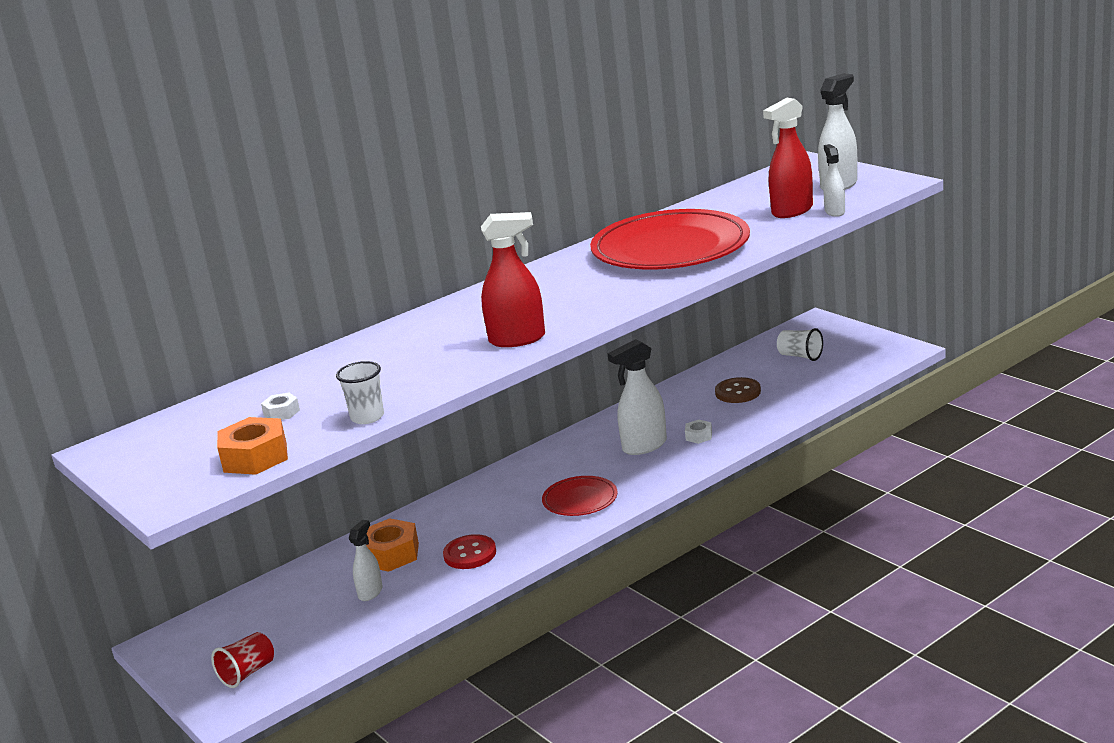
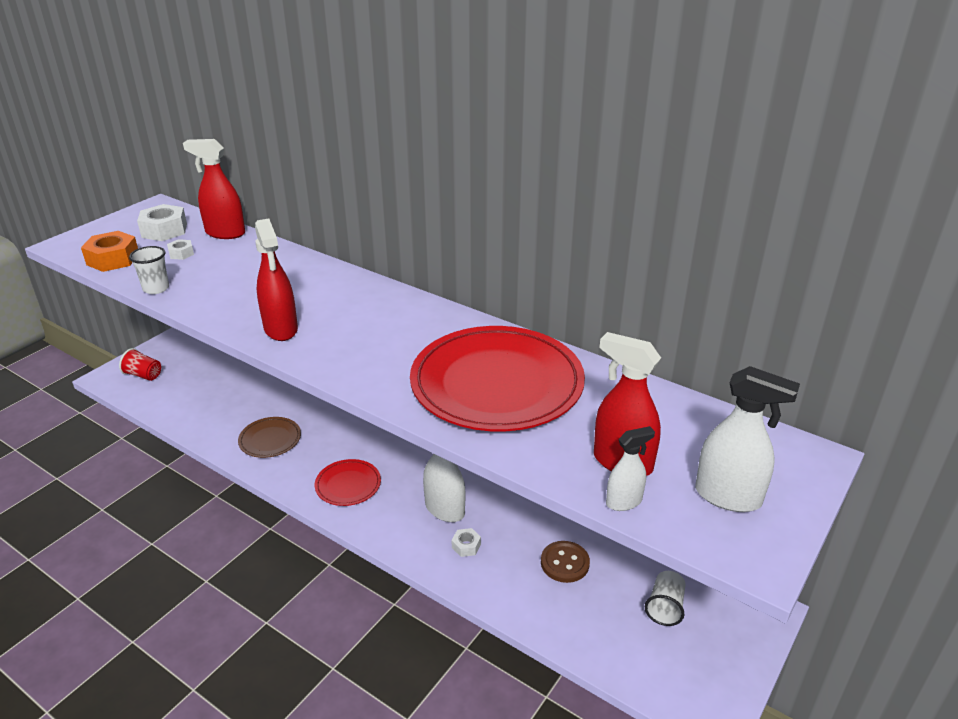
camera: 70 degrees right, 10 degrees up
white spray bottle [349,520,383,601] -> none
orange nut [366,518,419,572] -> none
red button [443,534,496,569] -> brown plate [238,417,301,458]
none -> white nut [137,204,187,241]
none -> red spray bottle [183,139,245,239]

